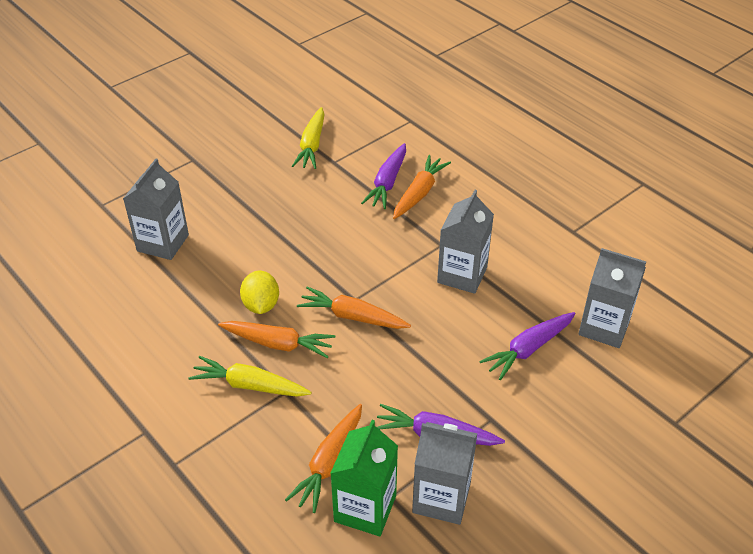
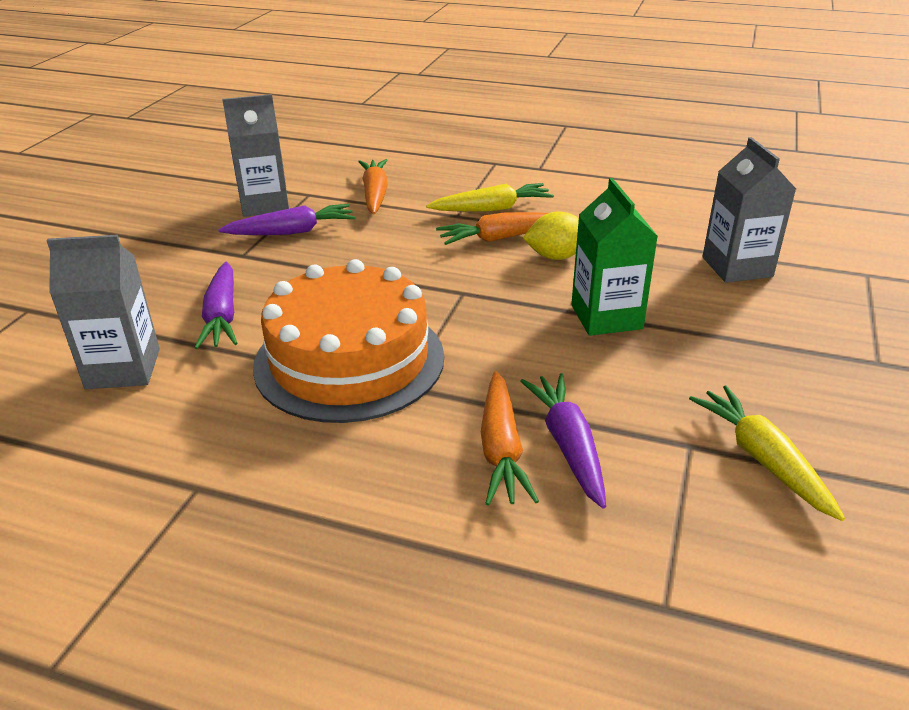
camera: 150 degrees right, 10 degrees down
yellow lemon [240,271,279,314] -> yellow lemon turned 60 degrees counterclockwise [523,211,579,260]
orange carrot [297,287,411,329] -> none
green carton [330,420,398,536] -> green carton moved to [571,178,658,336]
grey carton [437,190,494,294] -> orange cake [253,259,444,423]
purple carrot [479,312,575,380] -> purple carrot turned 150 degrees clockwise [195,262,238,349]

